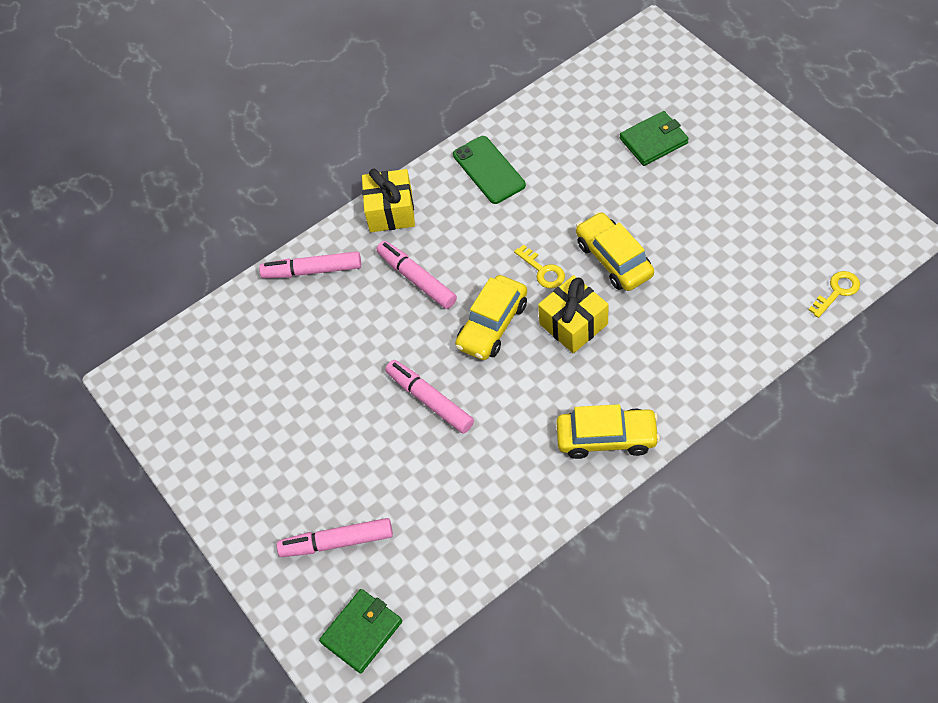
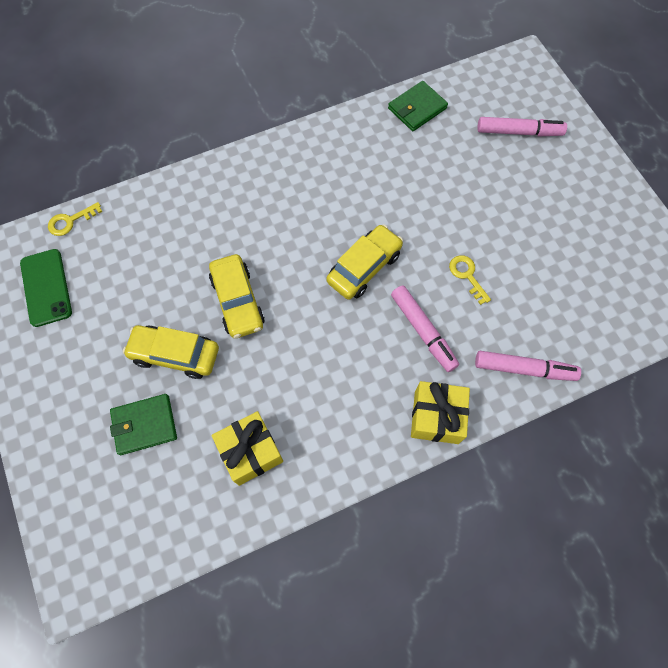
camera: 175 degrees left, 10 degrees up
green wallet [319,589,402,674] -> green wallet moved to [388,81,448,131]
pink marker [385,360,474,433] -> none
green phone [453,136,526,204] -> green phone moved to [20,249,72,327]
yellow key [514,244,565,288] -> yellow key moved to [449,255,491,305]
yellow gift [538,275,609,353] -> yellow gift moved to [212,411,283,486]
yellow car [556,404,660,459] -> yellow car moved to [123,325,219,379]

